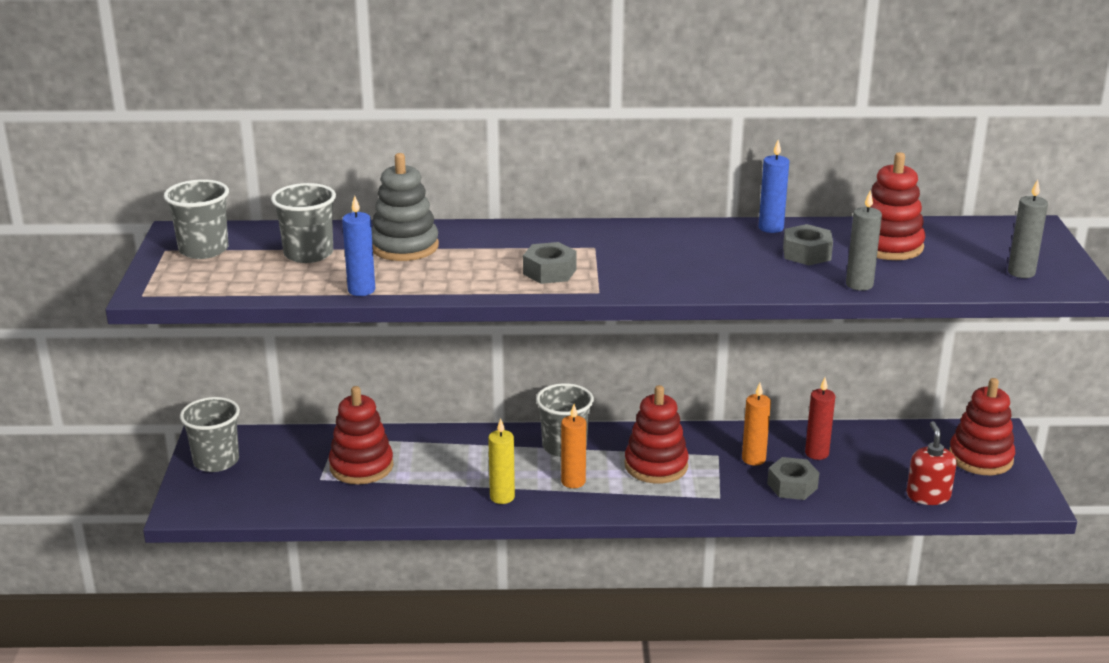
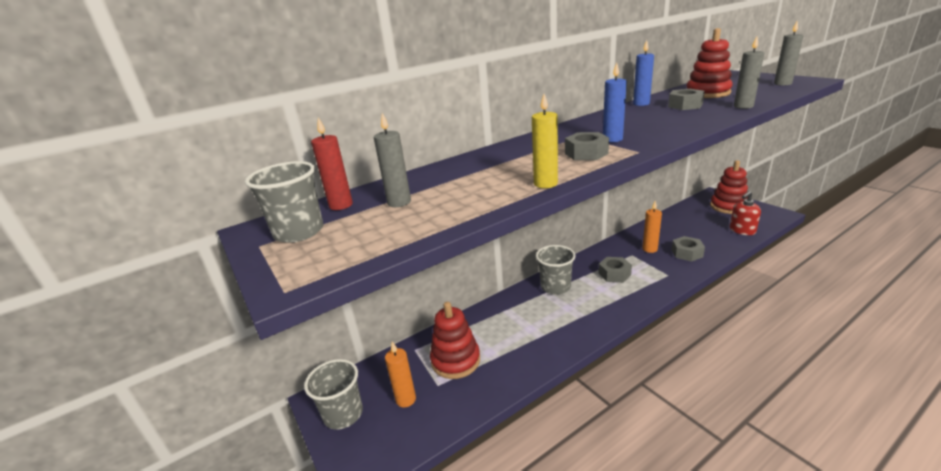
camera: 30 degrees left, 0 degrees up
grey cup [271,183,336,263] -> grey candle [374,113,411,207]
blue candle [342,196,375,296] -> blue candle moved to [603,63,627,142]
grey stacking toy [371,153,439,261] -> none
yellow candle [488,418,515,504] -> yellow candle moved to [532,94,558,188]
orange candle [561,404,586,488] -> orange candle moved to [385,342,416,407]
red stacking toy [625,385,689,484] -> grey nut [598,257,632,283]
red candle [805,378,835,460] -> red candle moved to [311,118,353,210]
red soap dispenser [906,421,957,505] -> red soap dispenser turned 90 degrees counterclockwise [729,191,761,235]

